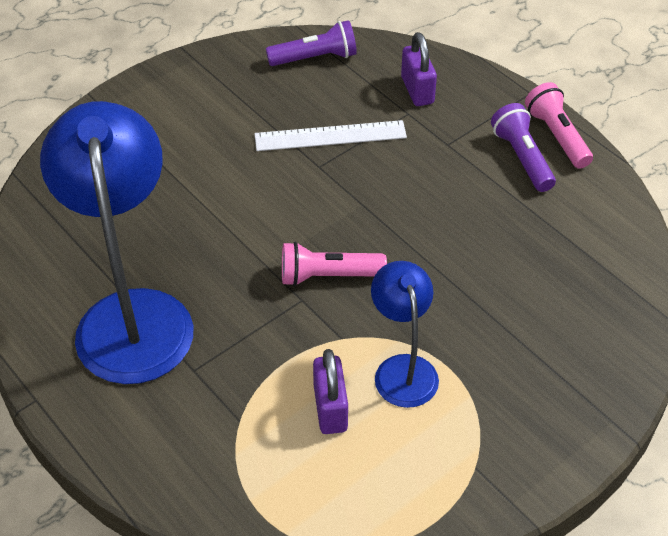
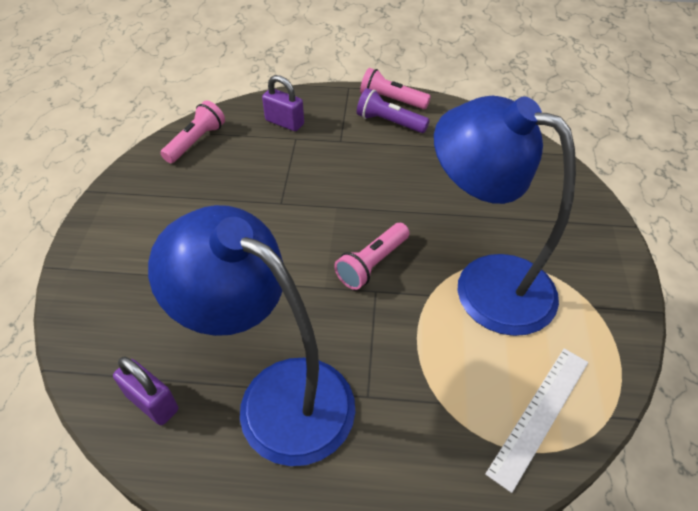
camera: 45 degrees left, 0 degrees up
white ruler [254,120,407,151] -> white ruler moved to [485,348,588,493]
purple flashlight [266,20,357,66] -> pink flashlight [160,101,225,163]
purple padlock [313,349,348,434] -> purple padlock moved to [113,356,178,425]
blue lamp [371,261,439,408] -> blue lamp [434,96,576,336], size x1.89

